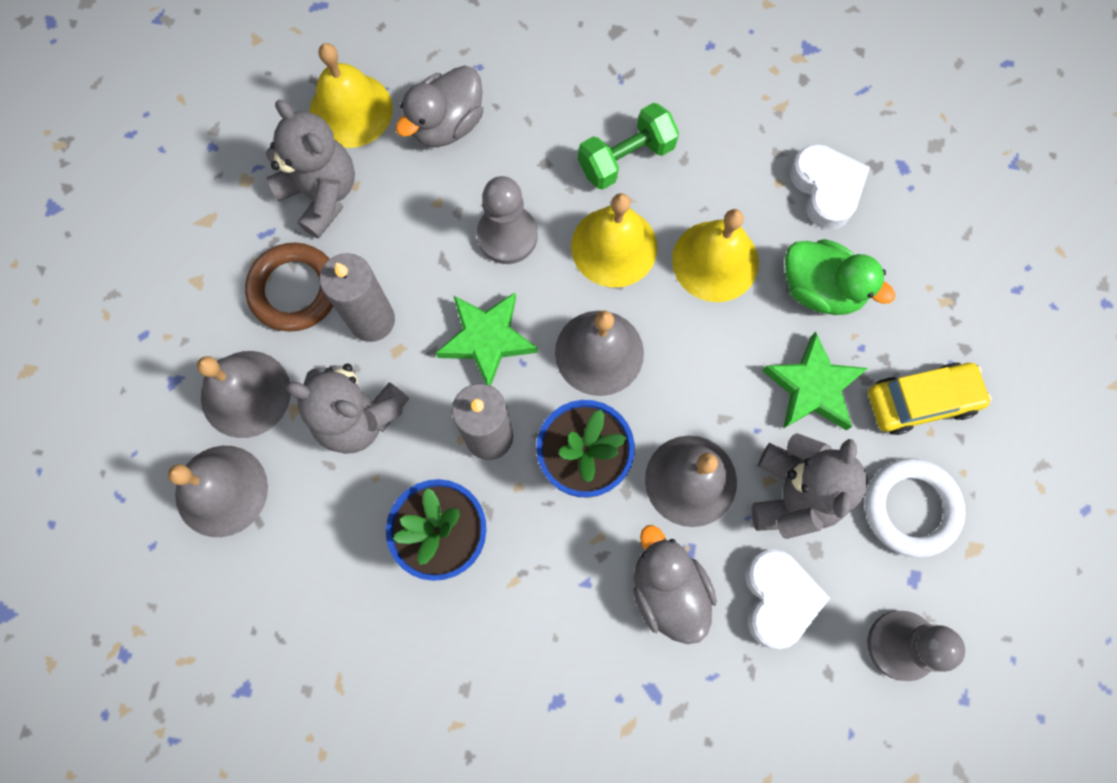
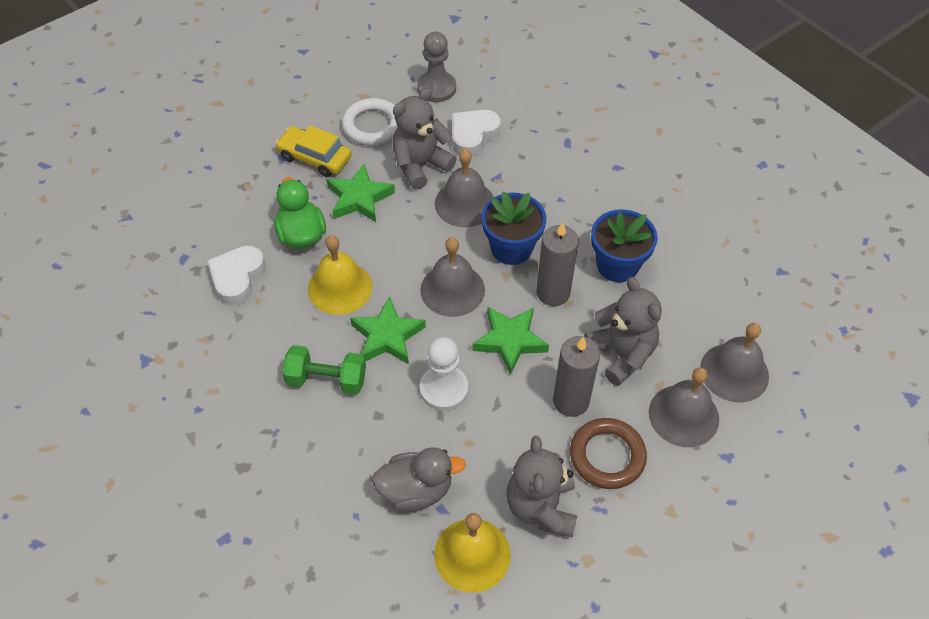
camera: 140 degrees left, 20 degrees down
grey pawn [477,176,538,264] -> white pawn [420,337,468,411]
yellow bell [571,193,657,287] -> green star [350,297,426,364]
grey duck [633,525,717,644] -> none

